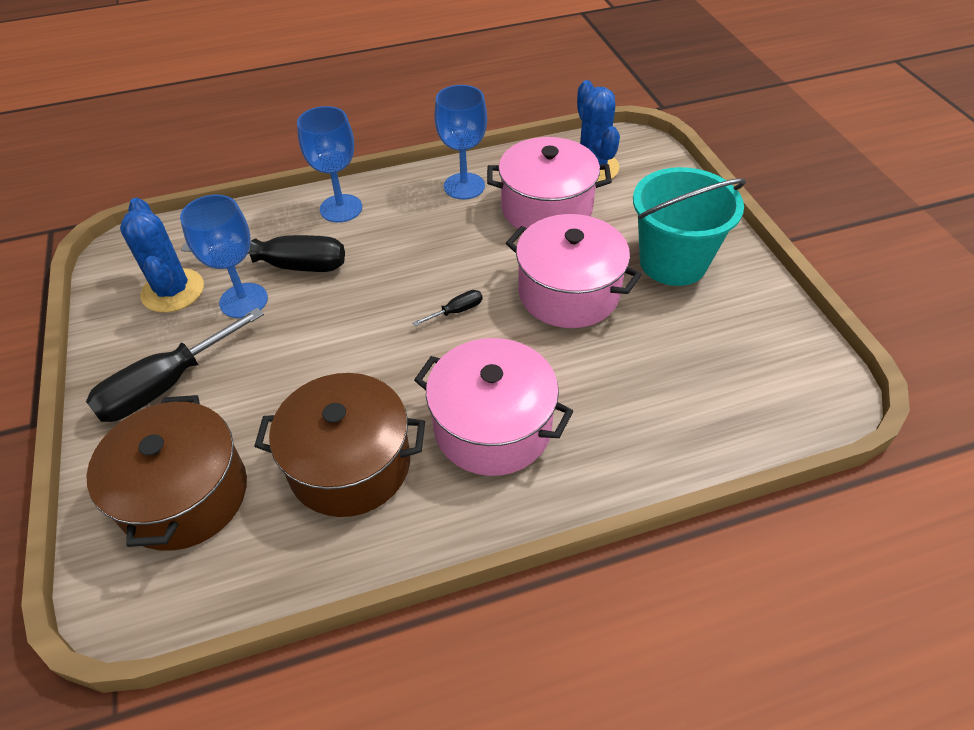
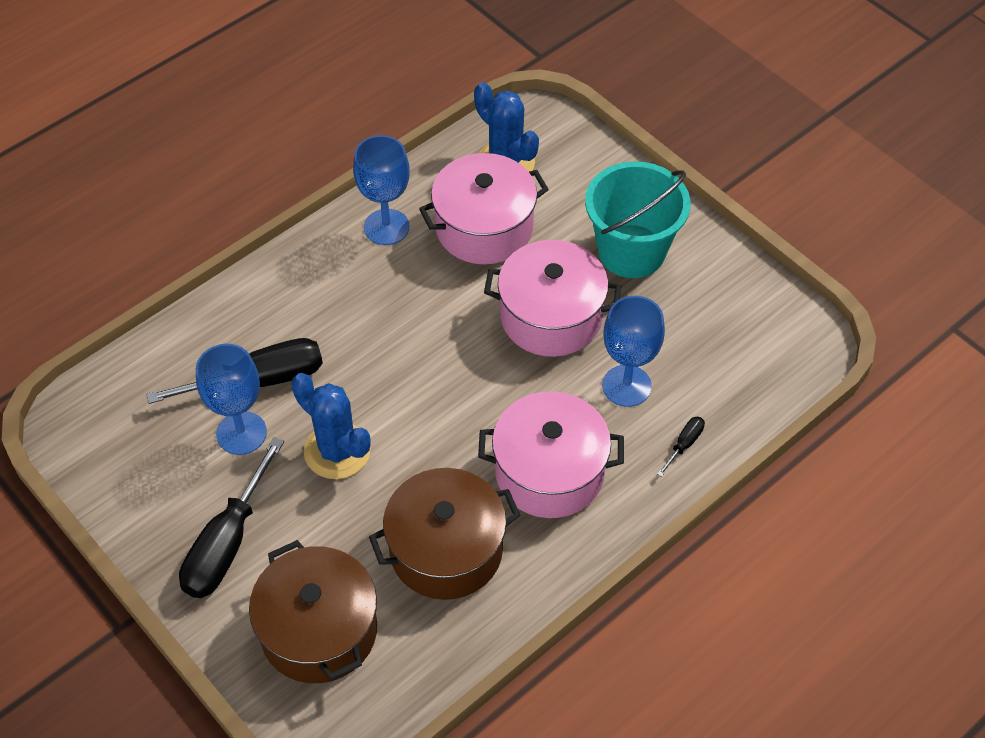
camera: 25 degrees left, 5 degrees up
blue cactus [120,198,204,313] -> blue cactus moved to [291,373,371,479]
blue goblet [297,106,362,223] -> blue goblet moved to [602,296,665,407]
black screwdriver [413,290,482,326] -> black screwdriver moved to [657,417,705,477]

